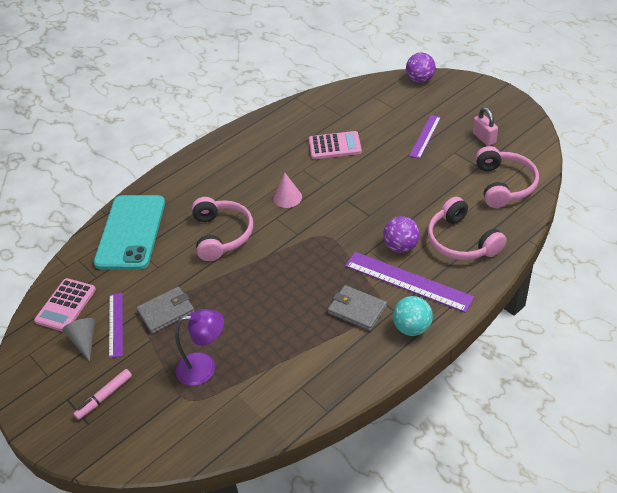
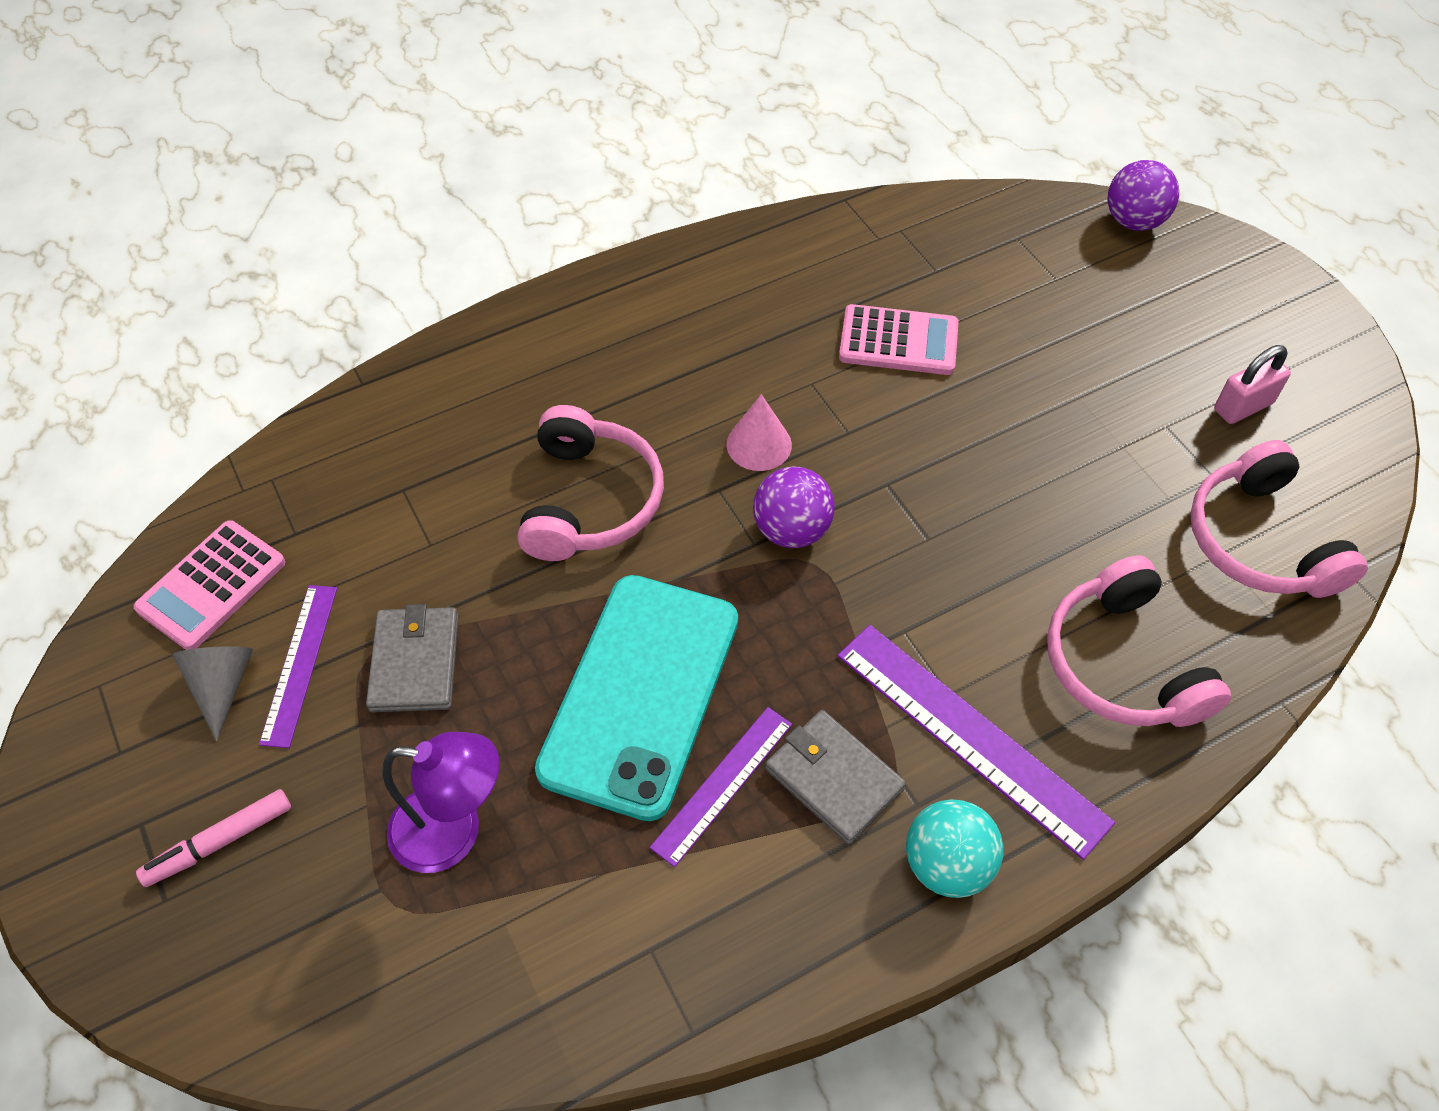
camera: 10 degrees right, 10 degrees up
turquoise phone [94,195,165,270] -> turquoise phone moved to [535,575,738,821]
grey wallet [137,286,195,334] -> grey wallet turned 75 degrees counterclockwise [366,604,459,712]
purple ball [383,216,420,253] -> purple ball moved to [753,467,834,548]
purple ruler [409,115,441,159] -> purple ruler moved to [650,707,792,867]
pink padlock [473,107,498,146] -> pink padlock turned 75 degrees clockwise [1214,345,1291,424]
pink headphones [475,146,539,208] -> pink headphones turned 150 degrees clockwise [1190,440,1368,598]

